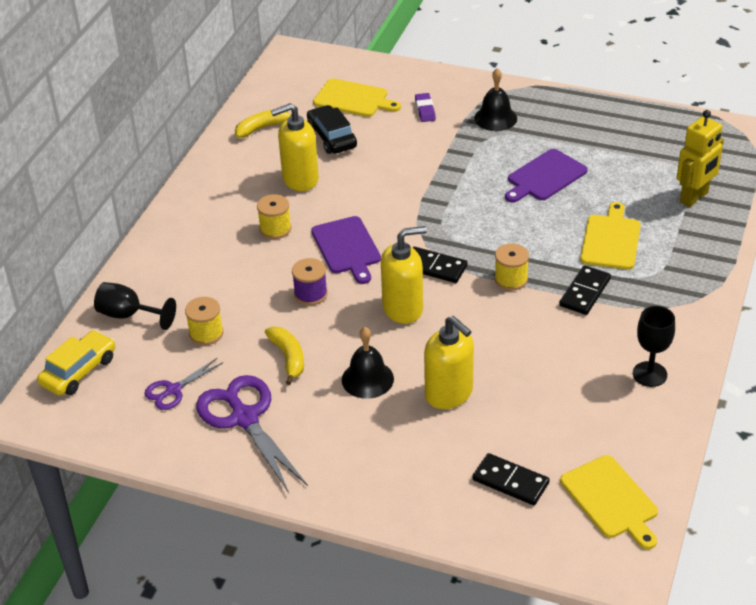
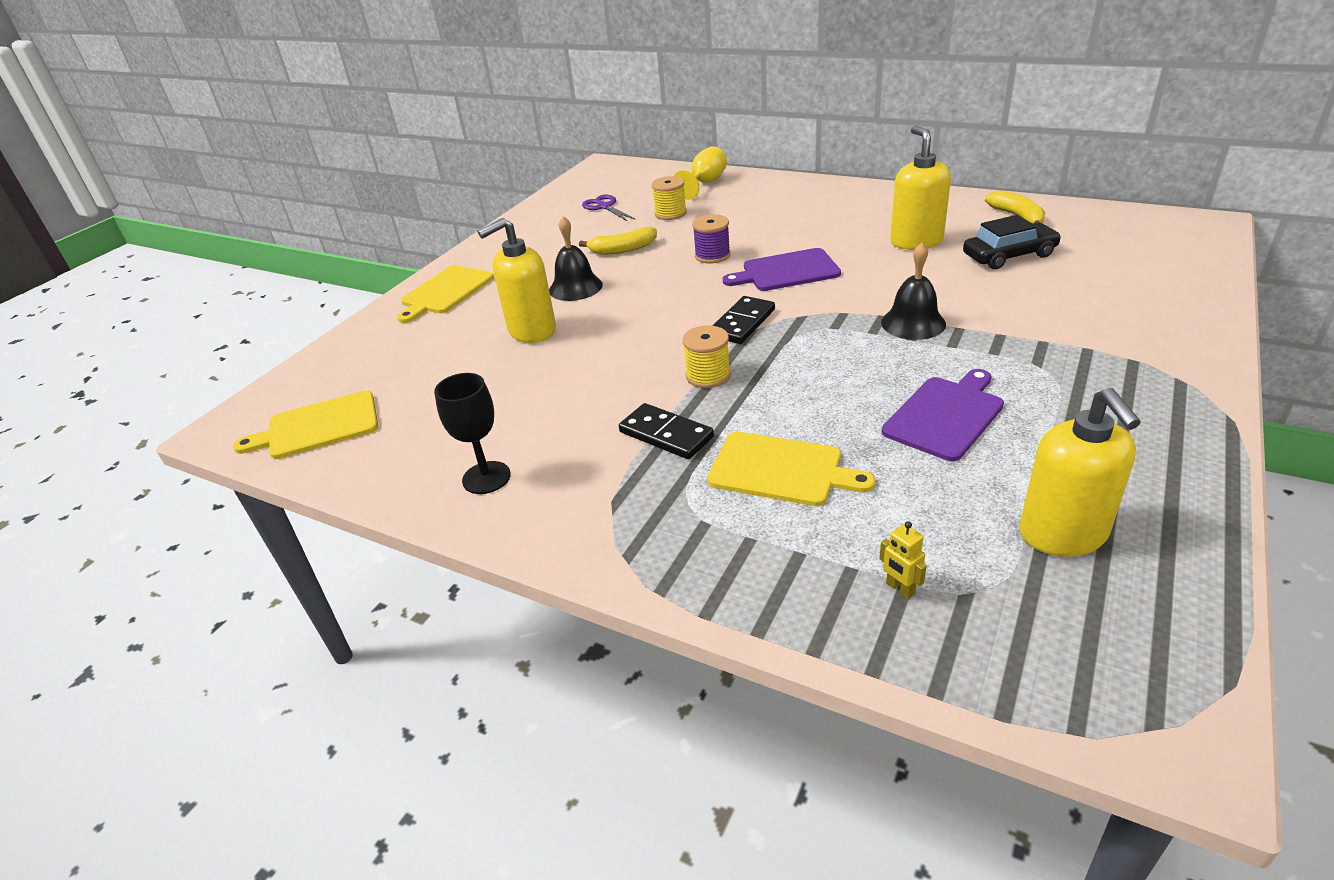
camera: 100 degrees right, 5 degrees down
yellow car [37,330,115,396] -> none
black goblet [94,282,176,330] -> yellow goblet [674,146,727,200]
purple scissors [196,375,308,493] -> none
yellow spool [257,194,291,239] -> none
yellow cutting board [313,78,401,117] -> yellow cutting board moved to [397,265,494,323]
yellow soap dispenser [381,226,427,324] -> yellow soap dispenser moved to [1019,388,1141,556]
purple eraser [415,93,436,122] -> none
black domino [473,453,550,505] -> none
black bell [474,68,517,131] -> black bell moved to [881,243,946,340]
purple cutting board [505,149,588,203] -> purple cutting board turned 75 degrees clockwise [882,369,1004,461]
yellow robot [677,110,724,207] -> yellow robot [879,521,927,599], size x0.44

